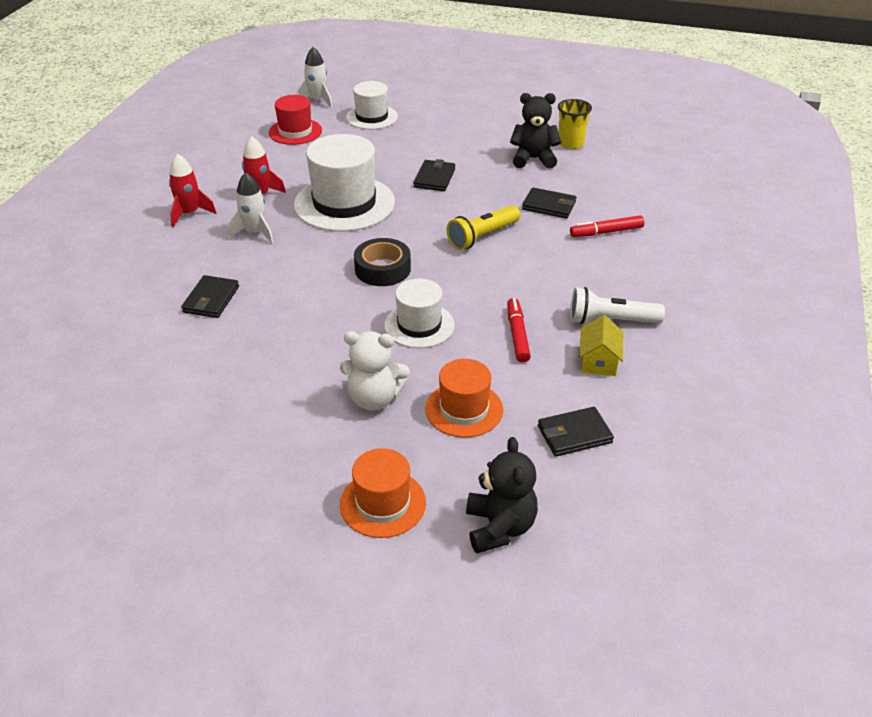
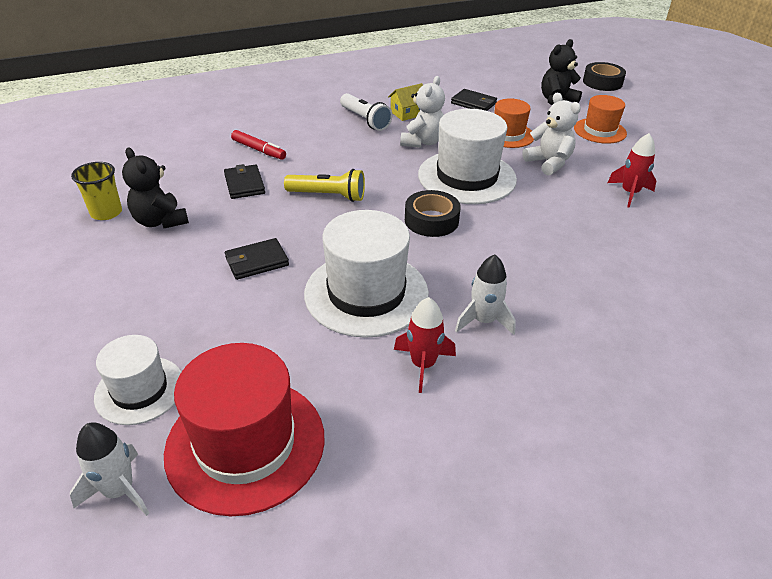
camera: 130 degrees left, 0 degrees up
red rocket [169,154,216,227] -> red rocket moved to [608,133,657,208]
black wallet [181,275,239,318] -> none
red hat [269,95,322,145] -> red hat [164,343,325,516], size x1.70
white hat [384,278,455,348] -> white hat [418,109,517,204], size x1.70
red marker [507,298,531,363] -> white teddy bear [400,76,445,148]
none -> black tape [583,62,626,91]

